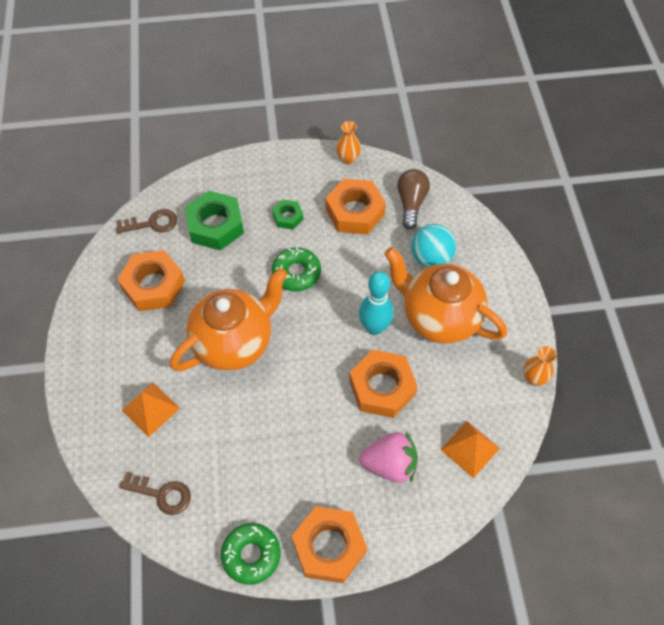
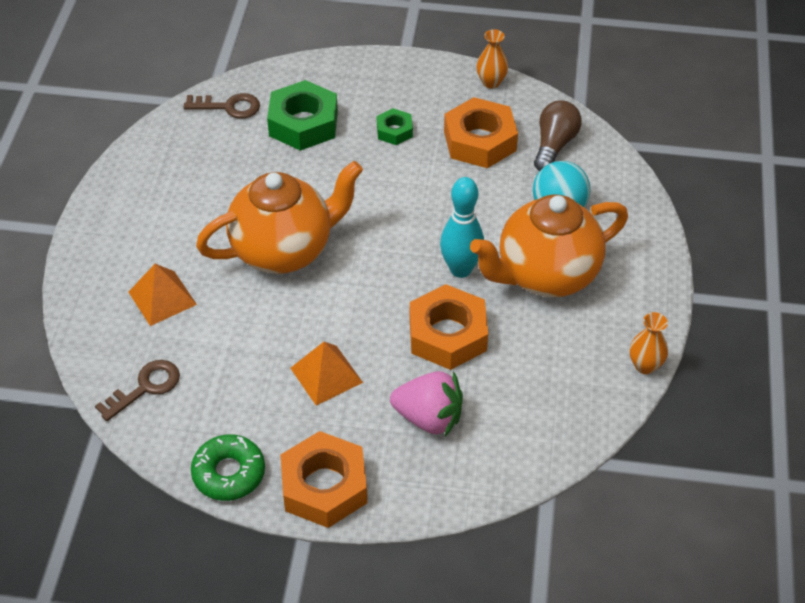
camera: 15 degrees right, 10 degrees down
orange nut [117,250,185,311] -> none
brown key [119,472,191,515] -> brown key turned 75 degrees counterclockwise [95,360,180,421]
green donut [272,247,321,291] -> none
orange teapot [384,247,507,344] -> orange teapot turned 75 degrees counterclockwise [470,195,628,297]
orange pyramid [440,421,500,478] -> orange pyramid moved to [290,342,363,405]

